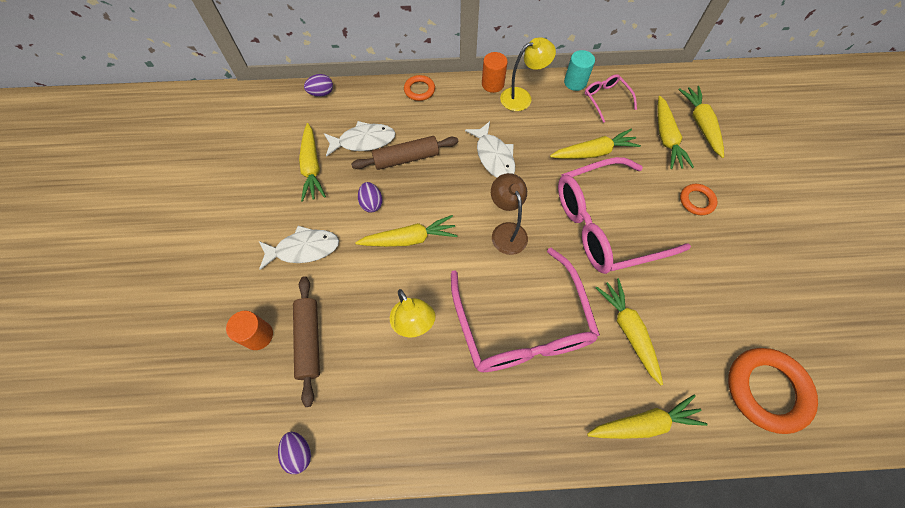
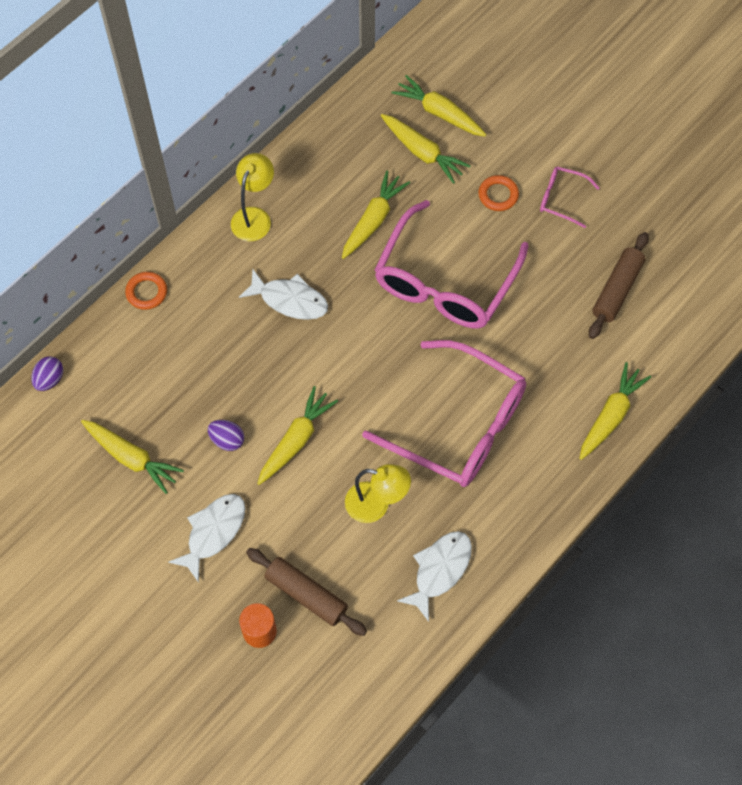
camera: 45 degrees left, 0 degrees up
purple egg [278,432,311,474] -> none
white fish [324,121,395,157] -> white fish moved to [397,531,472,622]
brown rolling pin [351,136,459,170] -> brown rolling pin moved to [589,232,649,339]
orange cylinder [482,52,508,93] -> none
brown lamp [491,173,528,255] -> none
turquoise cylinder [564,50,595,91] -> none
pink glasses [585,74,637,123] -> pink glasses moved to [540,167,599,228]
yellow carrot [595,278,663,385] -> none
orange ring [728,348,818,434] -> none

